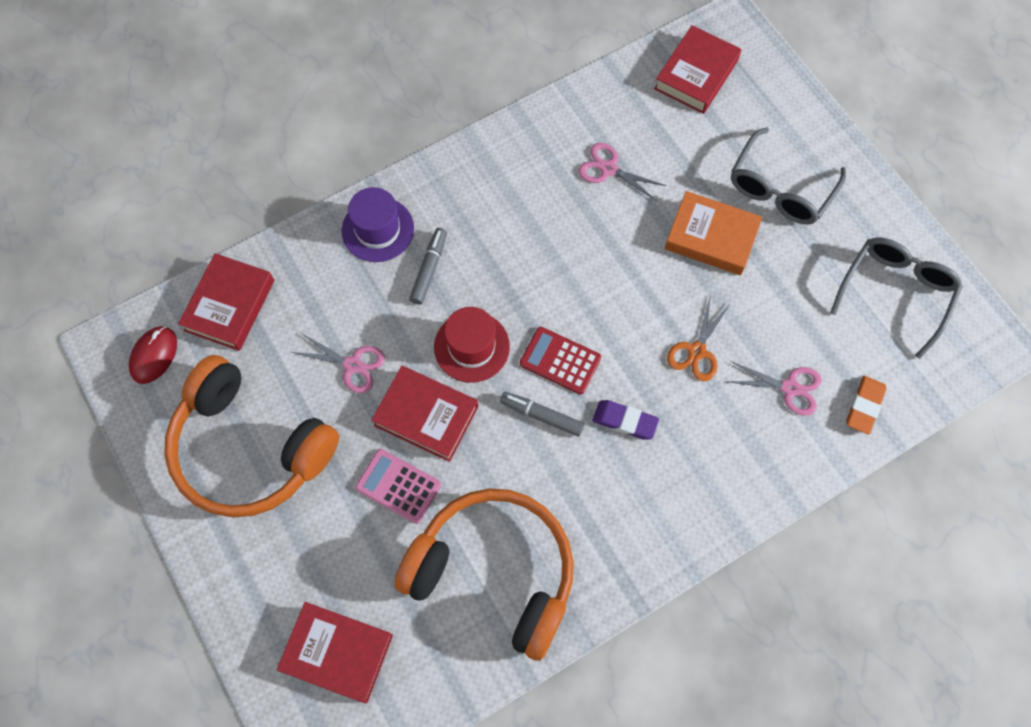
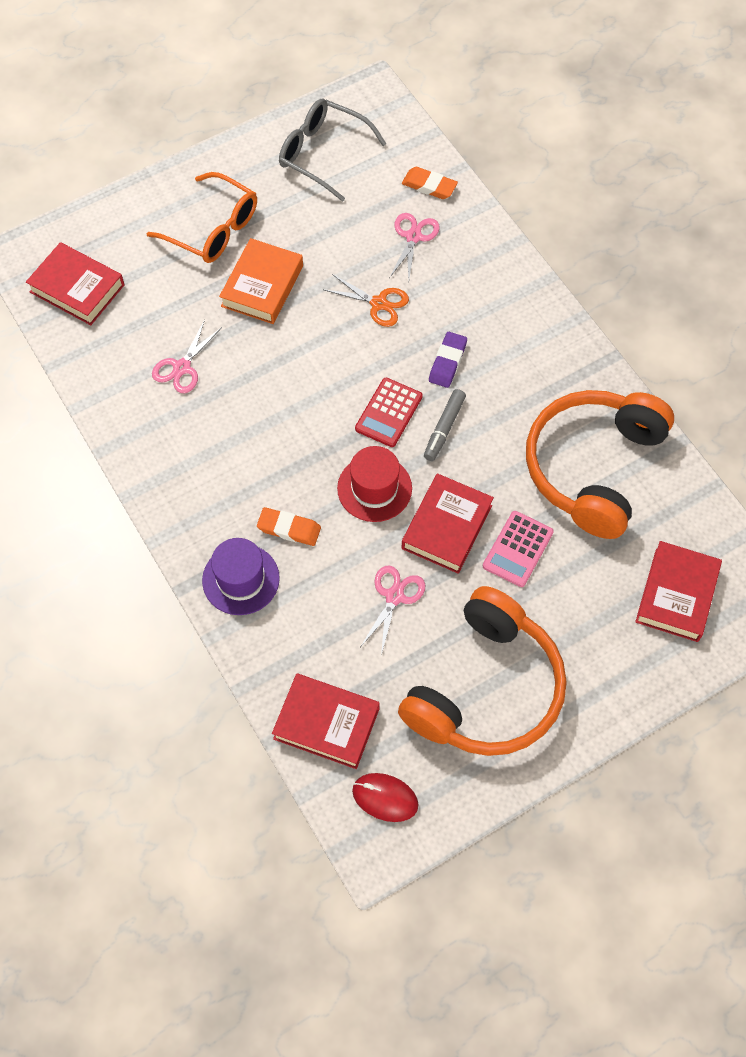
camera: 90 degrees left, 5 degrees down
grey marker [409,228,447,305] -> orange eraser [257,507,321,546]
grey glasses [731,127,846,224] -> orange glasses [146,172,257,263]

